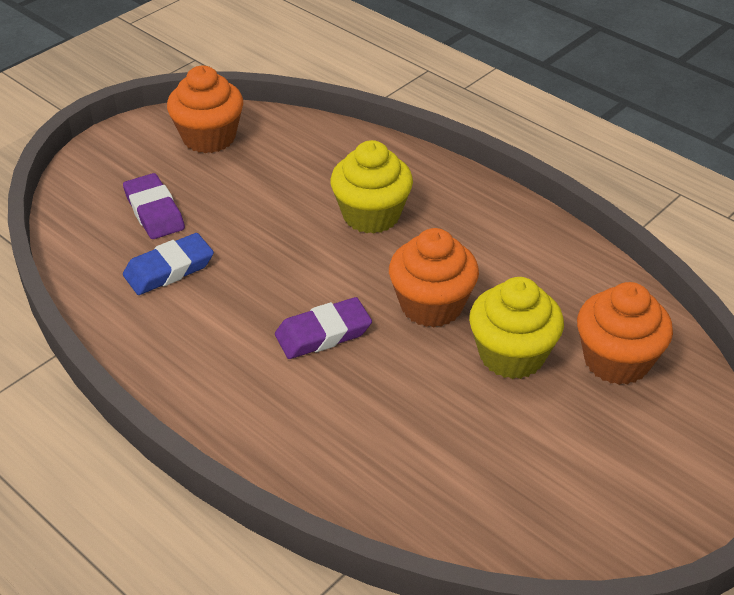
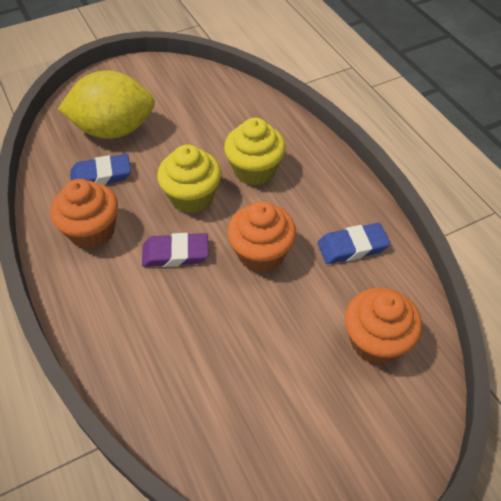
camera: 20 degrees right, 10 degrees up
purple eraser [123,173,185,239] -> yellow lemon [58,70,155,139]
orange cupcake [167,66,243,153] -> orange cupcake moved to [50,179,118,249]
yellow cupcake [469,277,564,379] -> yellow cupcake moved to [157,144,221,213]
none -> blue eraser [317,223,390,264]

